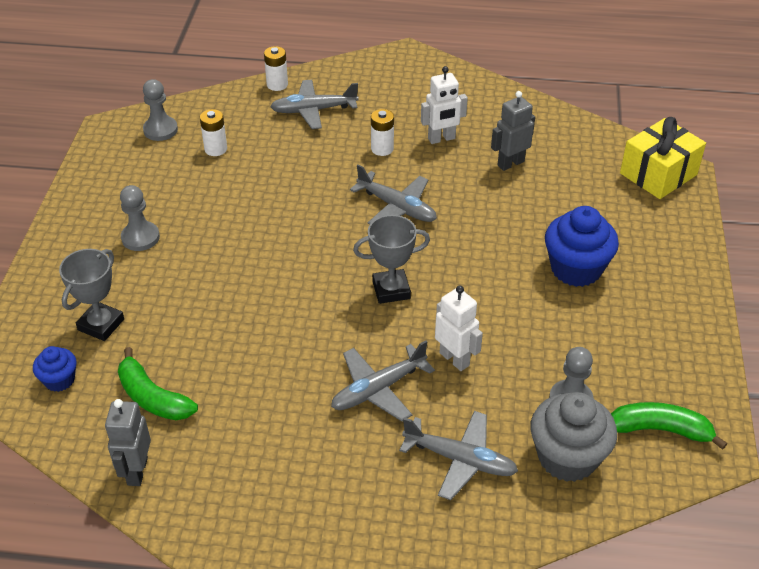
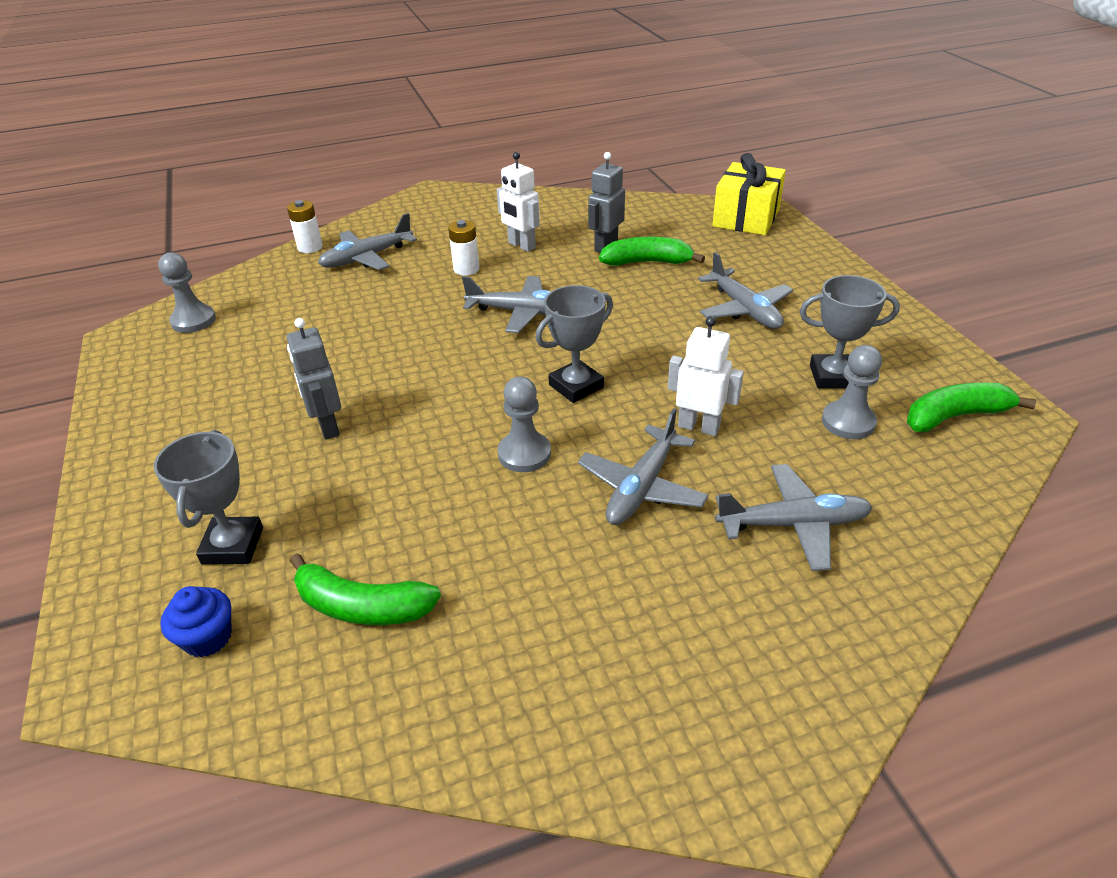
camera: 25 degrees left, 5 degrees down
grey robot [105,399,151,486] -> grey robot moved to [287,318,341,440]
grey pawn [120,185,160,251] -> grey pawn moved to [498,376,551,472]
white battery [200,109,227,156] -> none
white robot [421,66,468,144] -> white robot turned 90 degrees clockwise [497,152,540,252]
grey cupcake [530,392,617,482] -> none
blue cupcake [545,206,619,287] -> grey plane [698,252,793,329]
none -> green banana [599,237,705,266]
none -> grey trophy [800,275,900,389]

